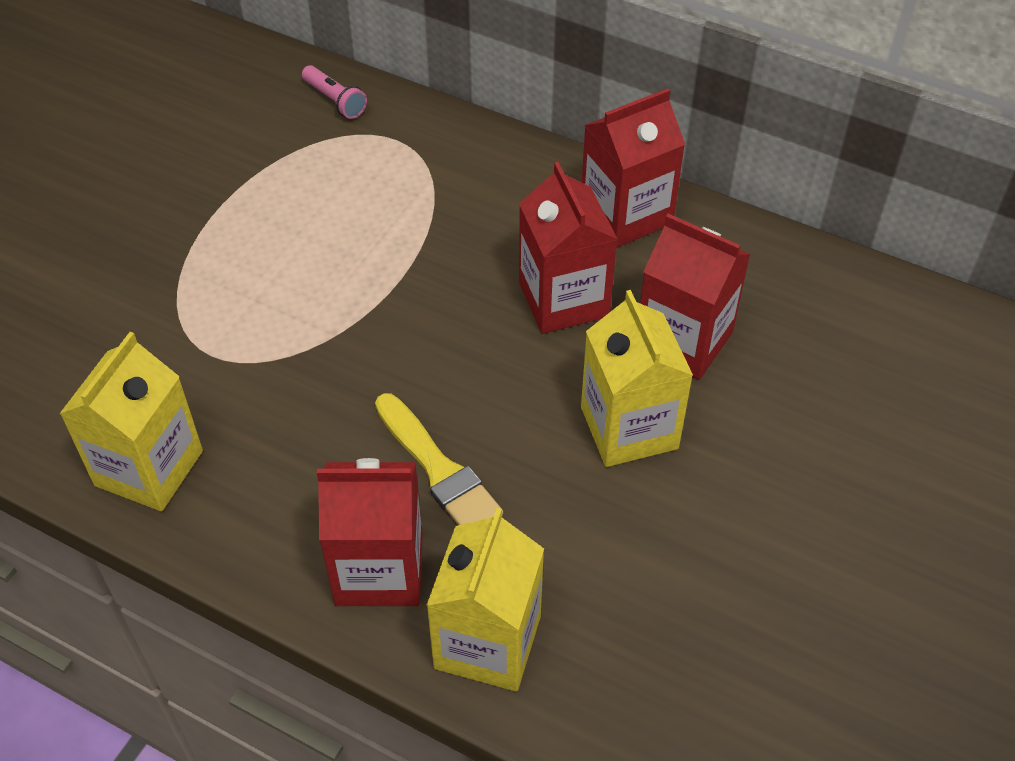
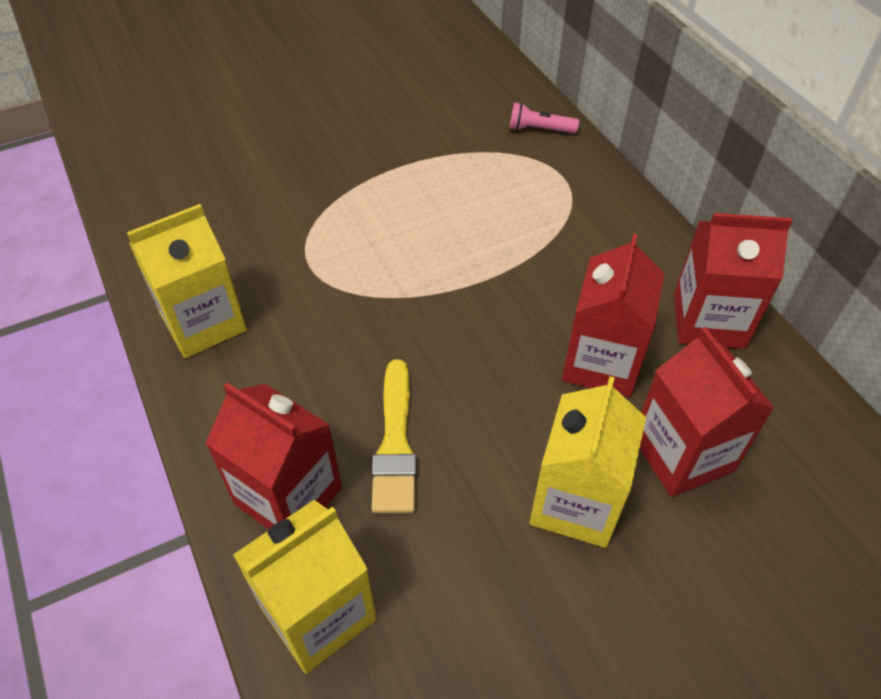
camera: 35 degrees right, 0 degrees up
pink flashlight [302,65,367,119] -> pink flashlight turned 105 degrees clockwise [510,102,579,133]

